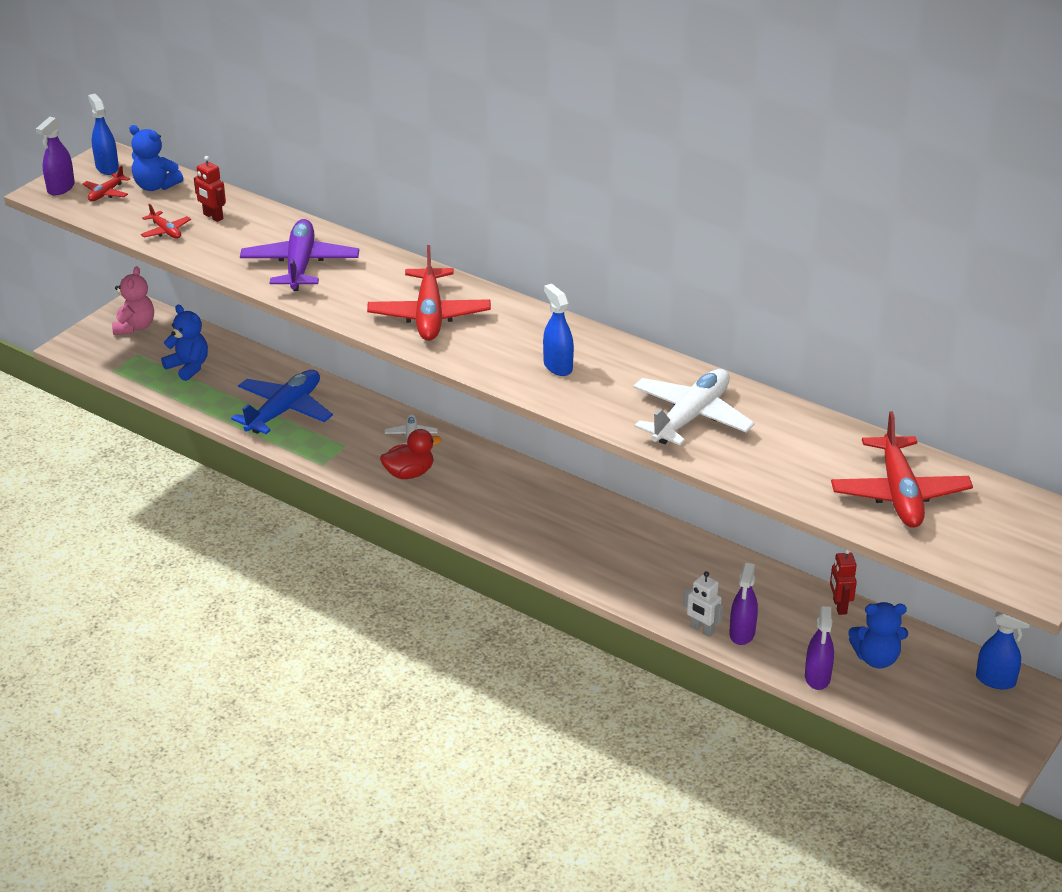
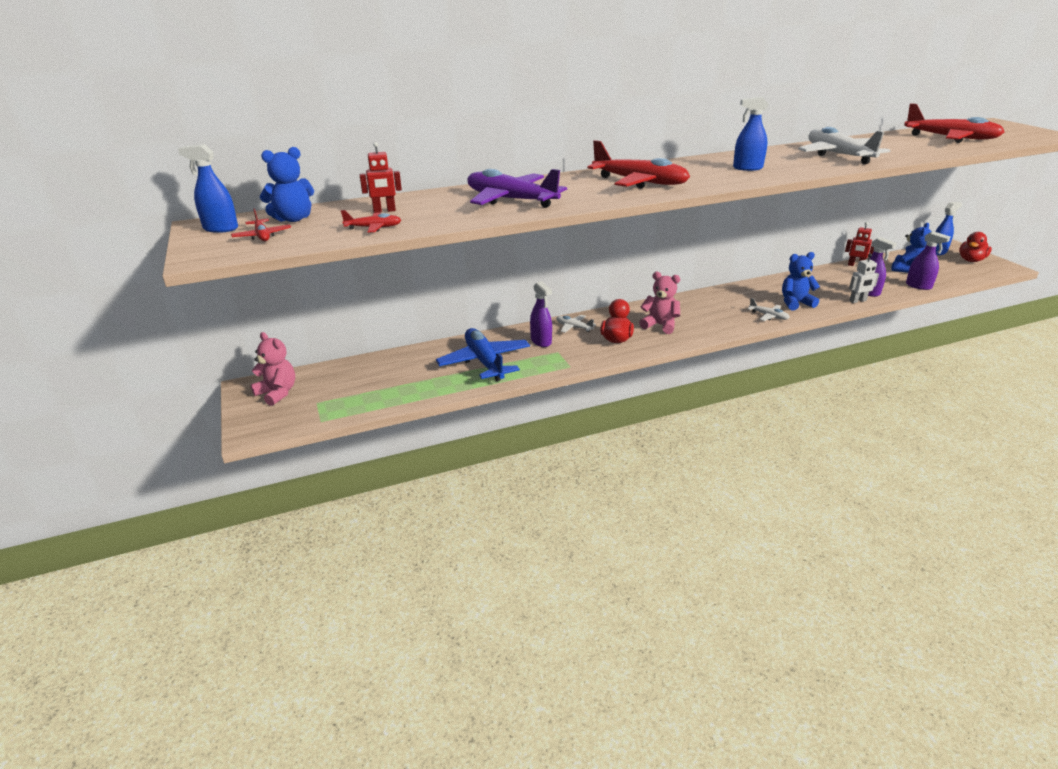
camera: 55 degrees left, 5 degrees down
purple spray bottle [36,117,75,195] -> purple spray bottle moved to [530,281,552,347]
blue teddy bear [161,305,208,381] -> blue teddy bear moved to [782,252,820,310]
none -> pink teddy bear [639,272,680,334]
none -> white plane [748,298,790,321]
none -> red duck [959,232,992,262]

